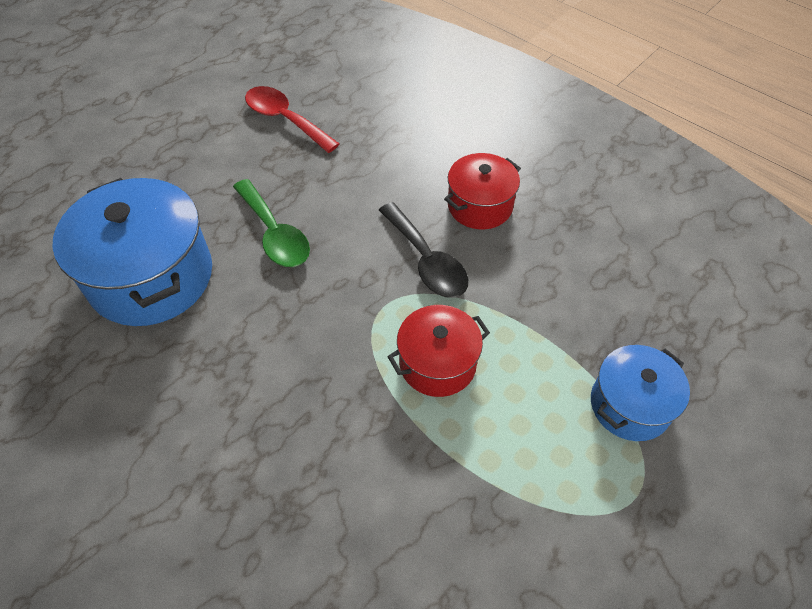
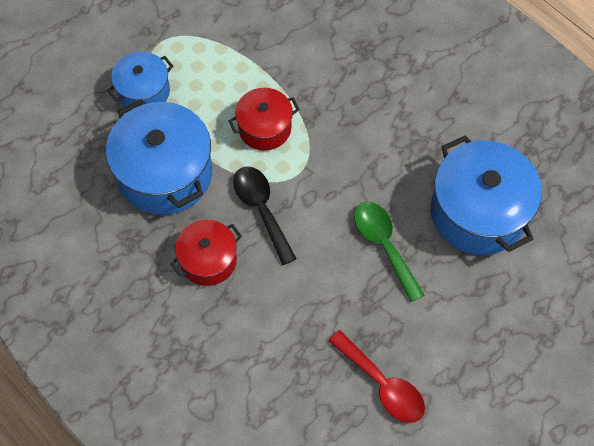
camera: 175 degrees left, 10 degrees up
none -> blue pot [106,99,212,215]

